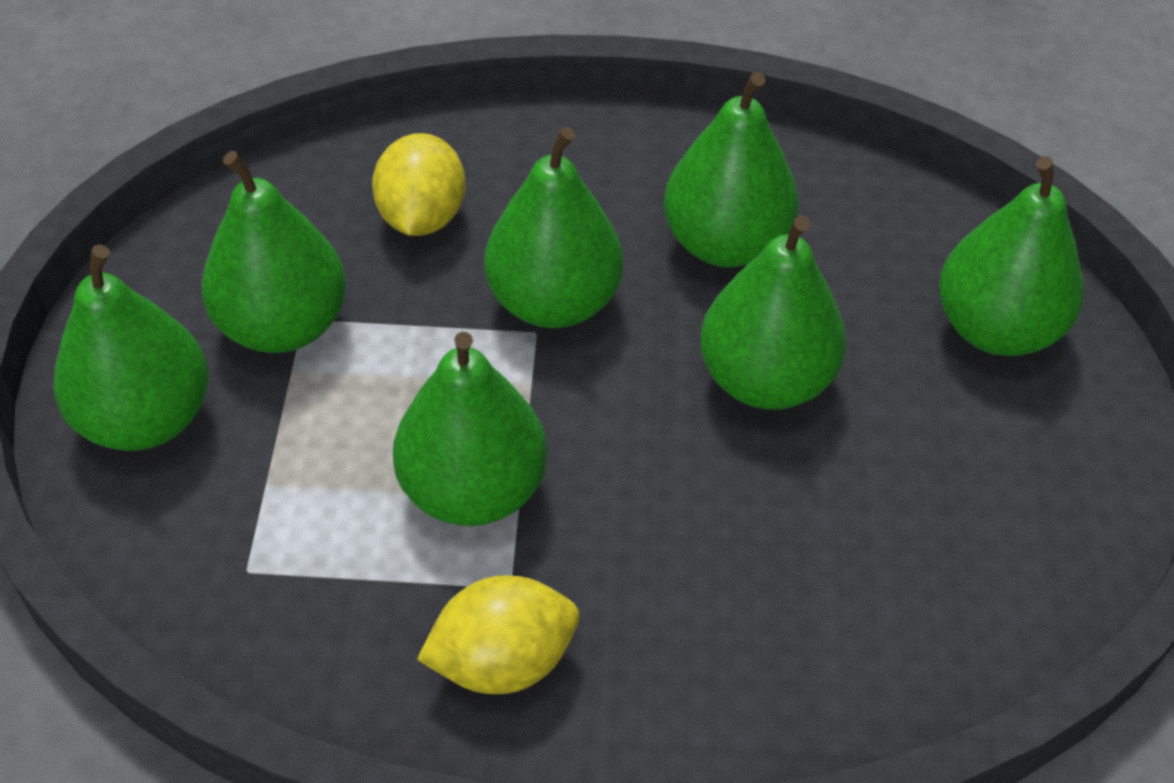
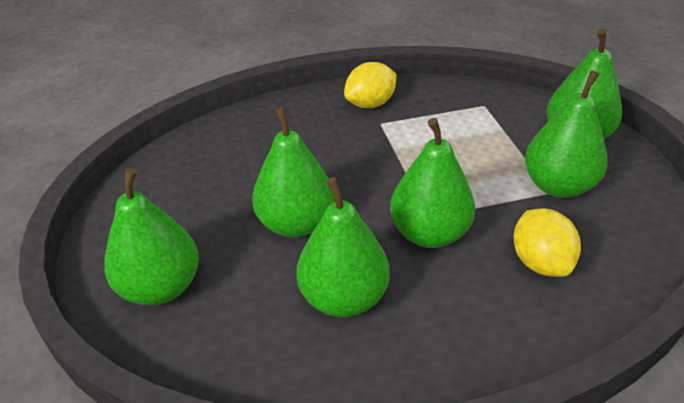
camera: 165 degrees right, 10 degrees down
green pear [393,332,547,526] -> none

